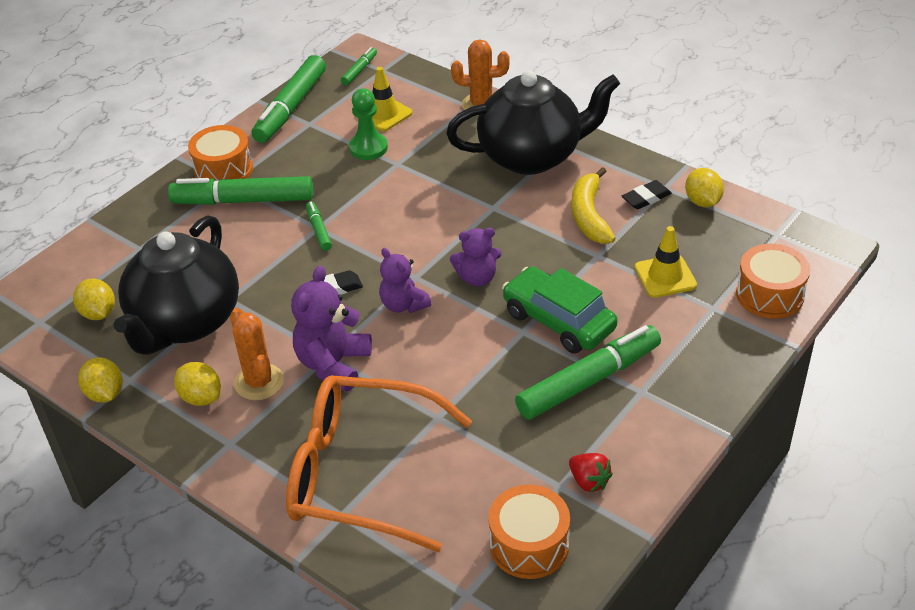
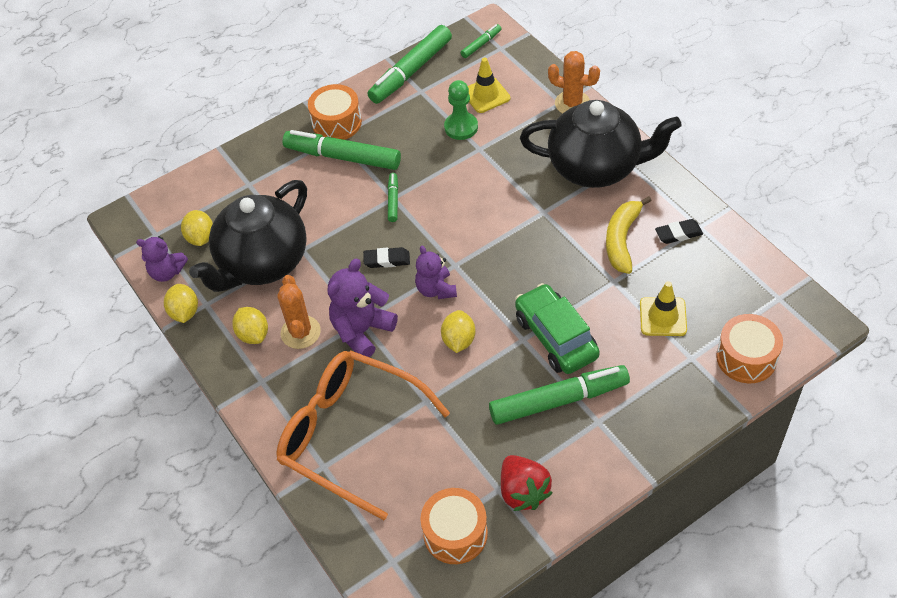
camera: 20 degrees right, 10 degrees up
purple teddy bear [450,228,501,287] -> purple teddy bear moved to [136,236,188,282]
red strawberry [569,453,613,492] -> red strawberry [501,455,553,511], size x1.58
yellow lemon [685,168,724,207] -> yellow lemon moved to [441,310,475,353]

